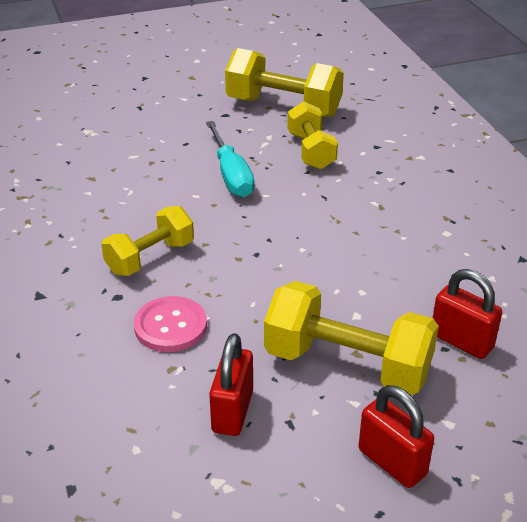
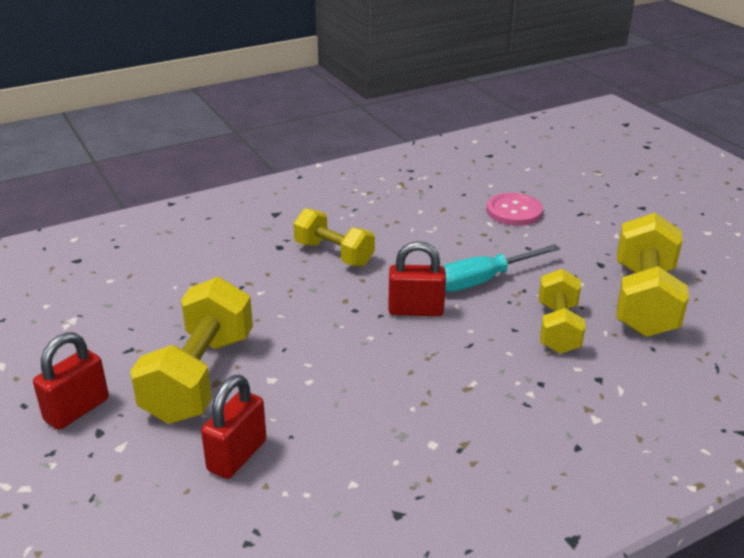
camera: 80 degrees right, 5 degrees down
pink button [134,296,207,352] -> pink button moved to [486,193,543,226]
red padlock [209,333,253,436] -> red padlock moved to [388,241,446,316]
yellow dumbbell [287,102,338,169] -> yellow dumbbell turned 60 degrees counterclockwise [539,269,585,354]

